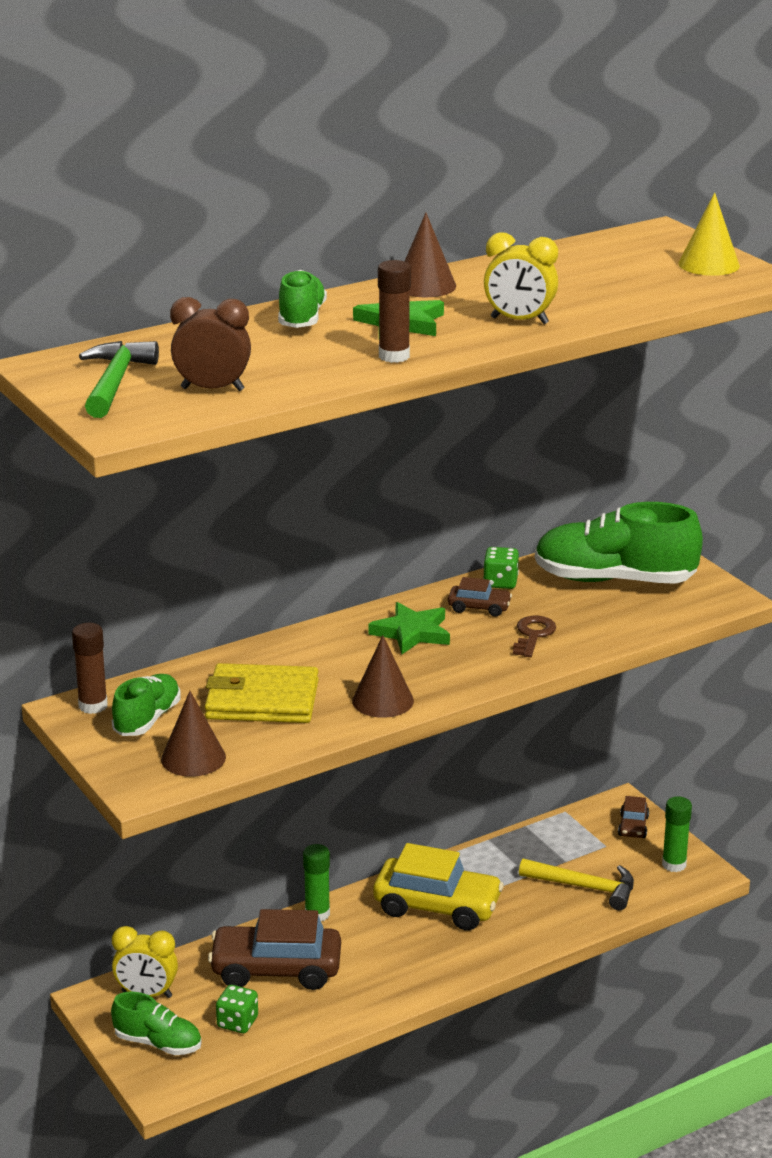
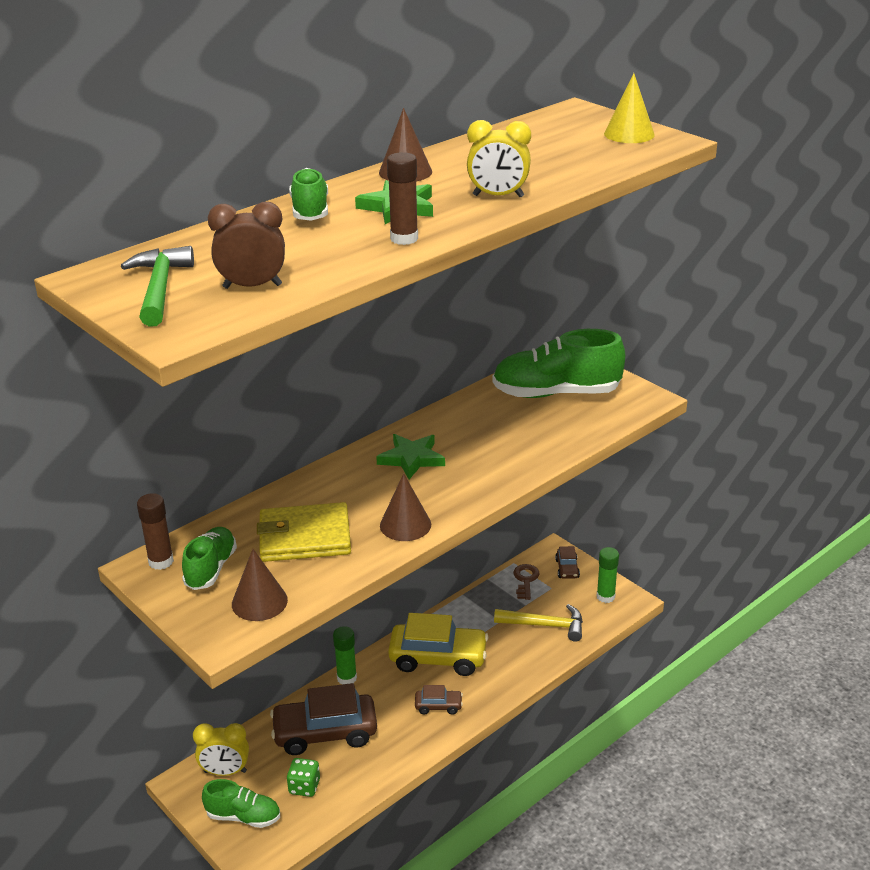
camera: 10 degrees left, 5 degrees up
brown car [448,577,512,617] -> brown car moved to [415,685,463,715]
green dice [483,547,519,589] -> none
brown key [513,616,556,657] -> brown key moved to [513,564,540,600]

